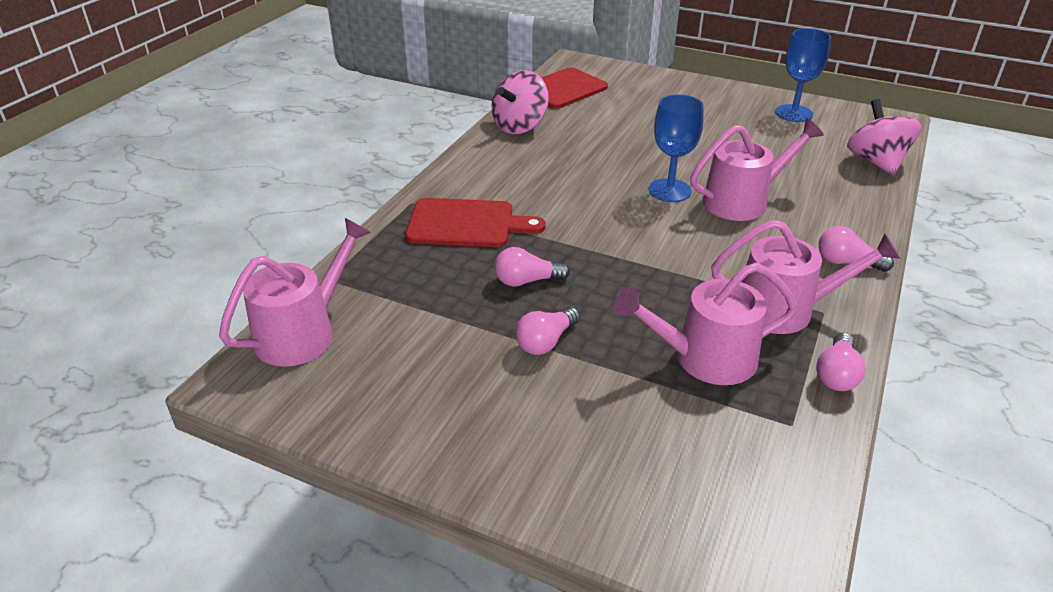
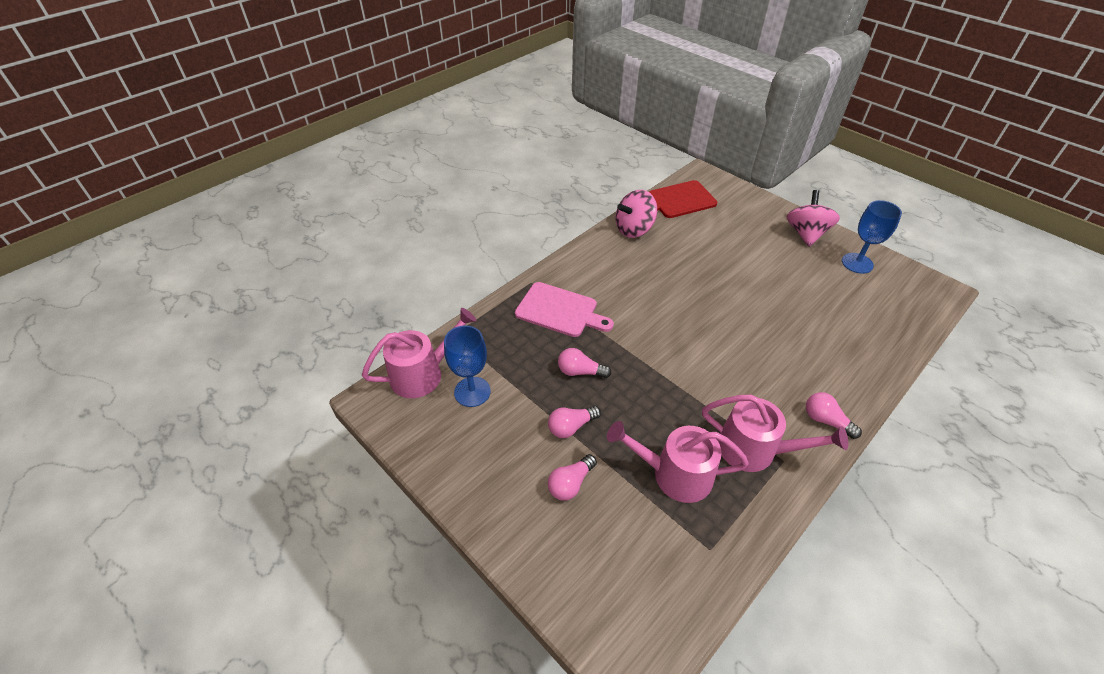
camera: 20 degrees right, 10 degrees up
red cutting board [406,198,546,247] -> pink cutting board [515,282,614,337]
blue goblet [649,95,704,202] -> blue goblet moved to [444,325,491,407]
pink watering can [690,118,823,221] -> none
pink light bulb [816,333,866,391] -> pink light bulb moved to [548,454,597,501]
pink spinning top [847,99,922,176] -> pink spinning top moved to [787,190,840,247]

